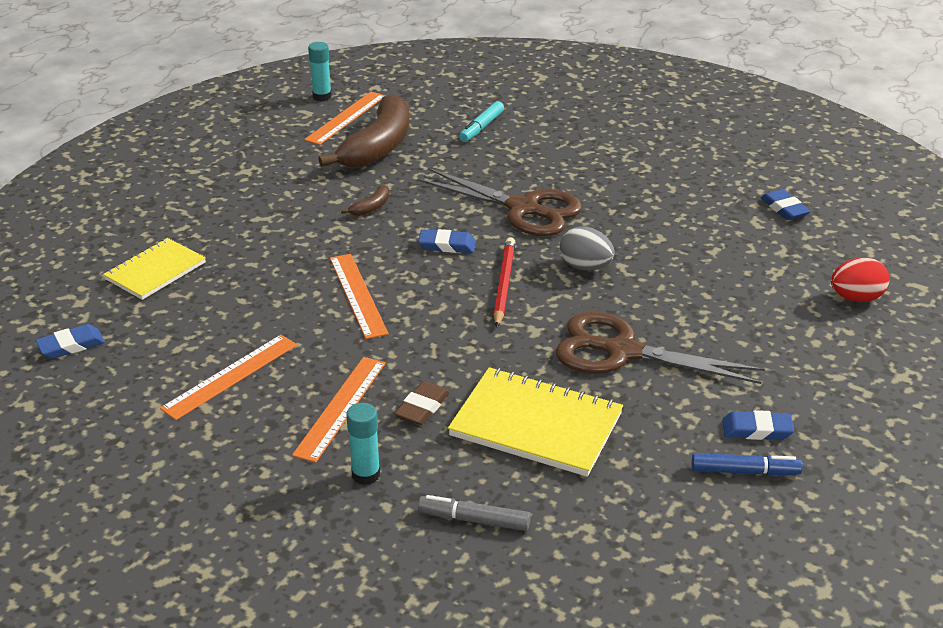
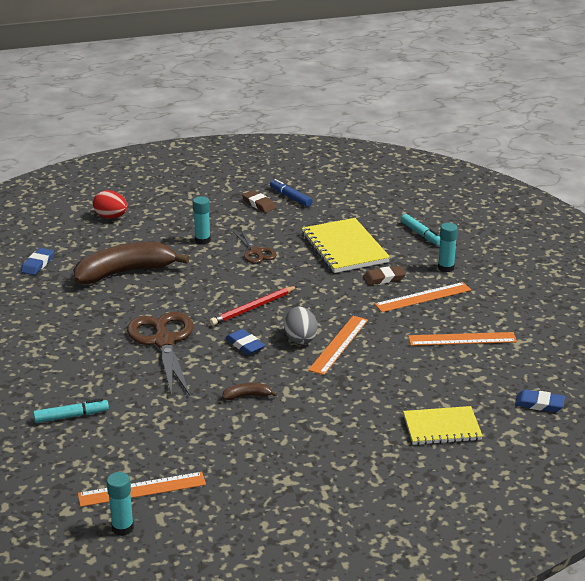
camera: 135 degrees left, 5 degrees down
brown banana [319,93,409,168] -> brown banana moved to [73,242,190,284]
grey marker [418,495,531,531] -> turquoise marker [401,214,440,246]
brown scissors [555,312,765,384] -> brown scissors [233,229,276,263], size x0.54
grey egg [560,227,614,270] -> grey egg moved to [284,307,318,344]
blue eraser [722,410,794,440] -> brown eraser [242,190,276,213]
none -> turquoise glue stick [193,196,211,245]

